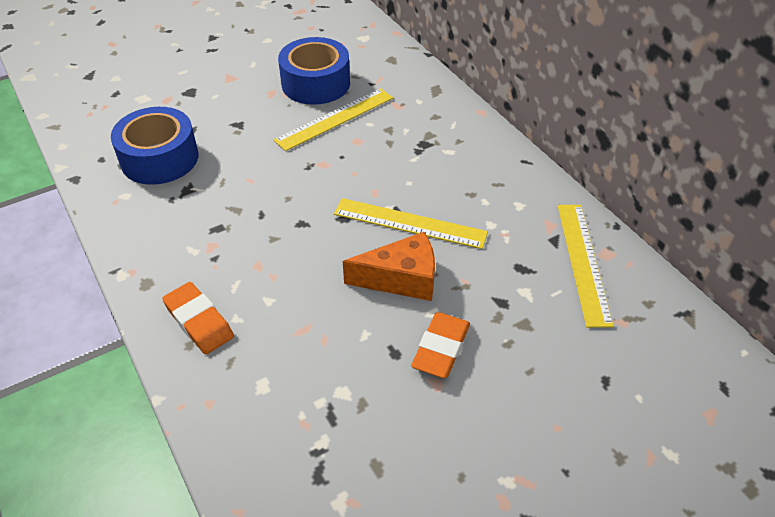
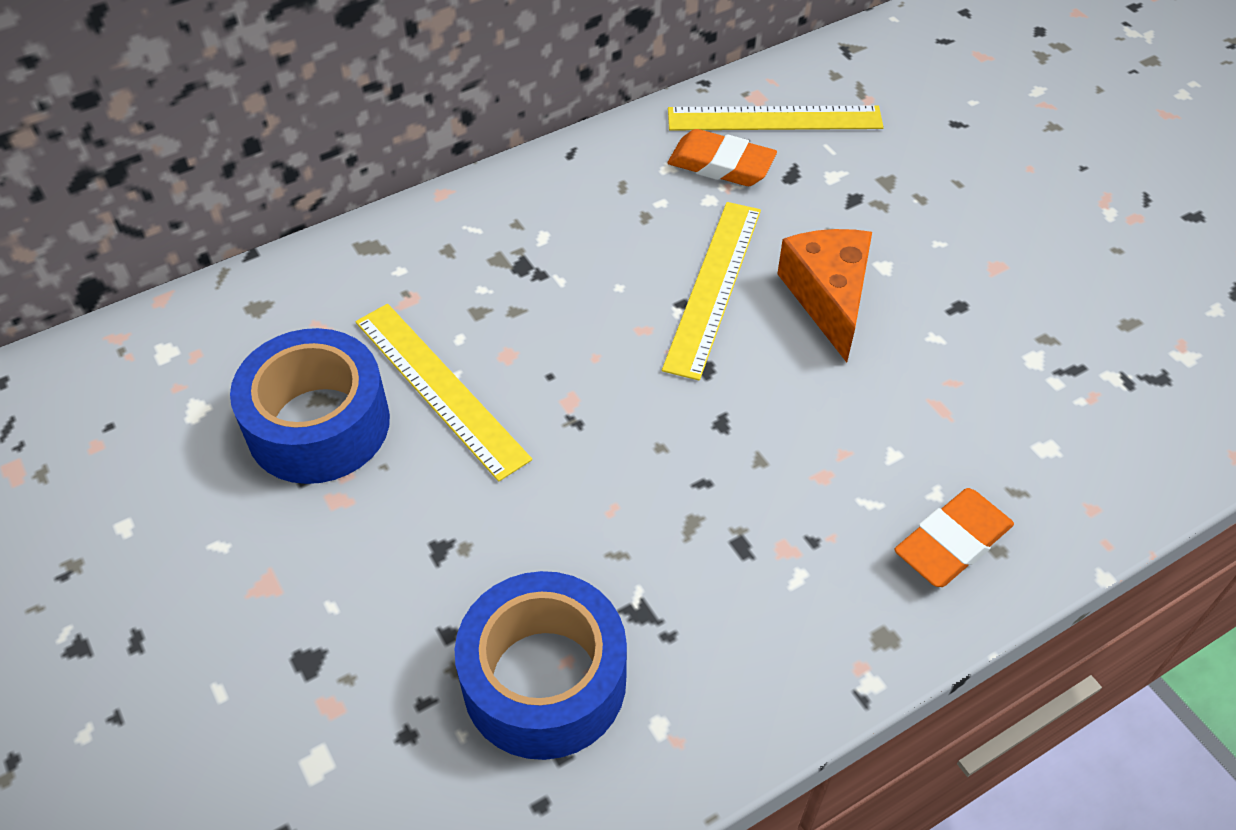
camera: 90 degrees left, 5 degrees up
orange eraser [411,312,470,378] -> orange eraser moved to [668,129,777,186]

